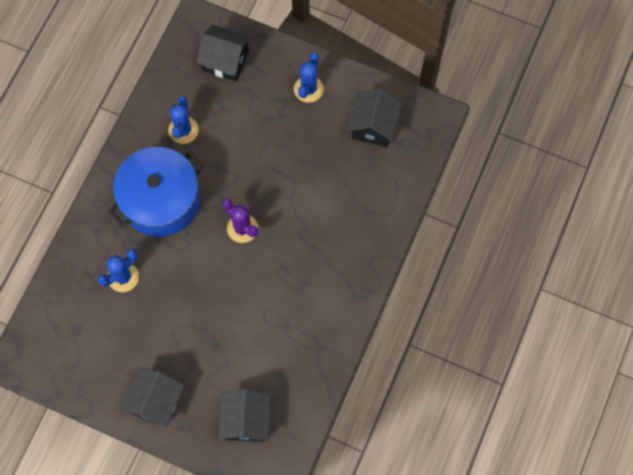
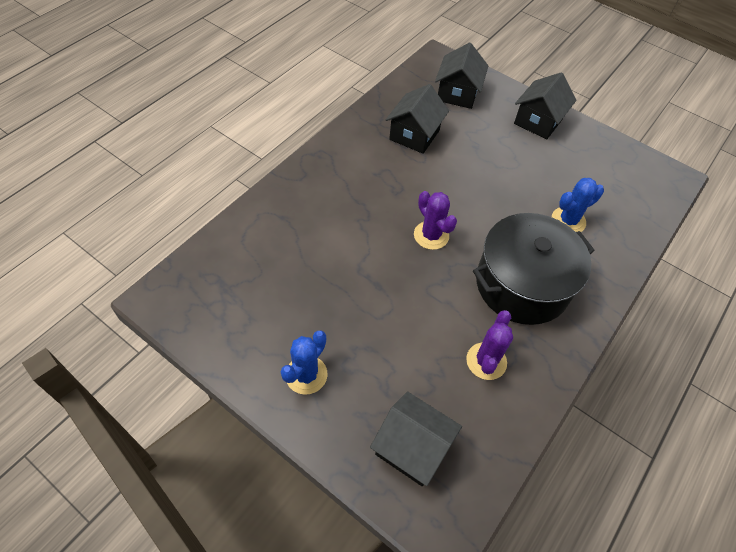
camera: 170 degrees left, 15 degrees down
blue pot [108,147,204,237] -> black pot [473,213,595,325]
blue cactus [168,96,199,144] -> purple cactus [466,310,513,380]
black house [347,89,402,147] -> black house moved to [386,84,449,154]

